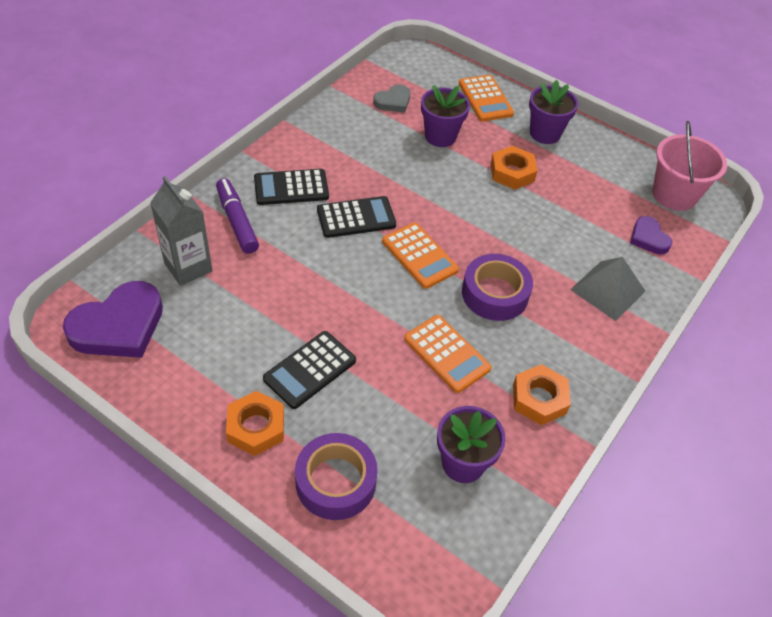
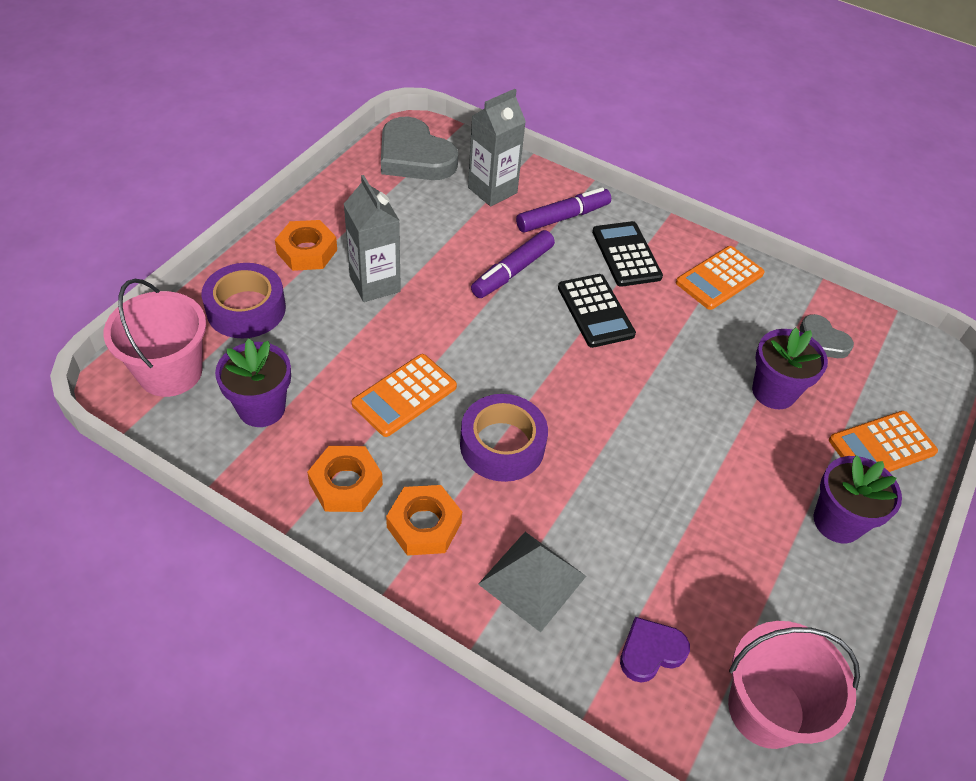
camera: 85 degrees right, 0 degrees up
purple heart [63,281,163,358] -> grey heart [381,116,458,180]
black calculator [263,331,356,409] -> grey carton [344,175,401,302]
orange calculator [382,223,459,289] -> orange calculator moved to [676,246,765,310]
orange nut [491,146,537,190] -> orange nut moved to [386,485,462,556]
none -> pink bucket [103,279,206,397]
none -> purple marker [471,230,555,298]

